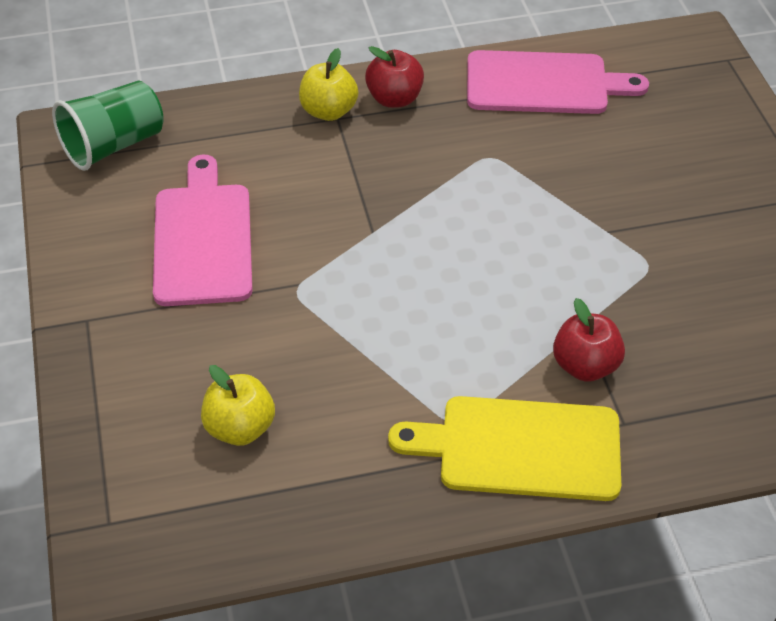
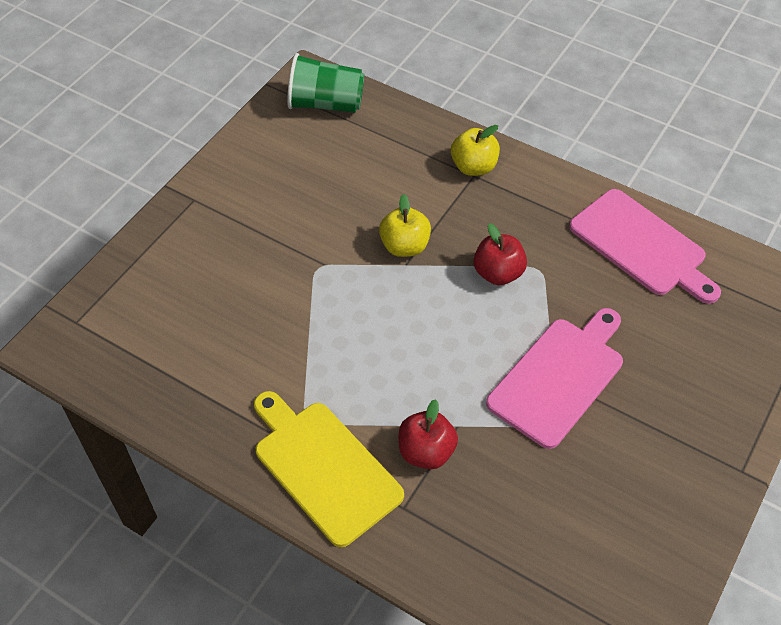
camera: 45 degrees right, 5 degrees up
pink cutting board [153,155,252,306] -> pink cutting board moved to [486,308,623,449]
yellow apple [201,365,275,446] -> yellow apple moved to [379,194,431,257]
red apple [365,46,424,108] -> red apple moved to [474,223,527,285]

